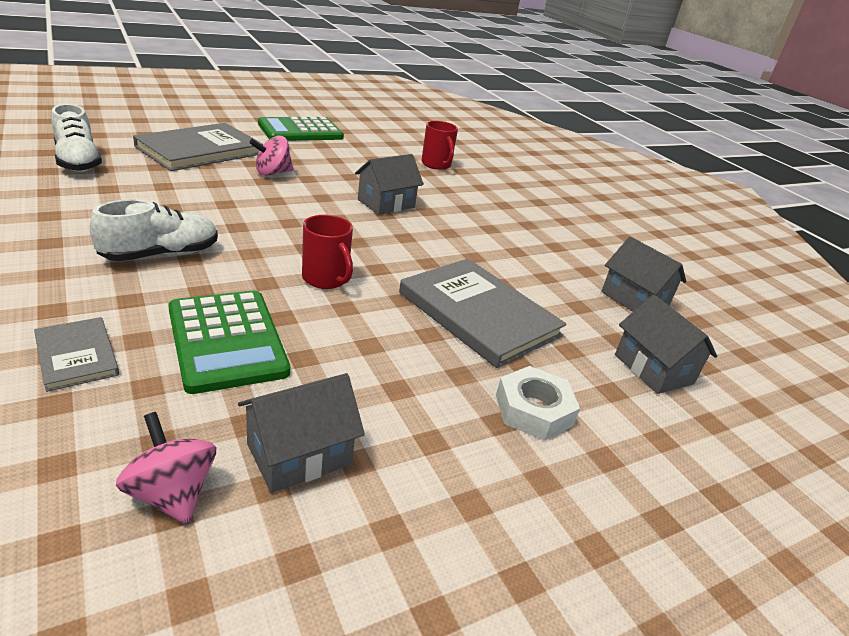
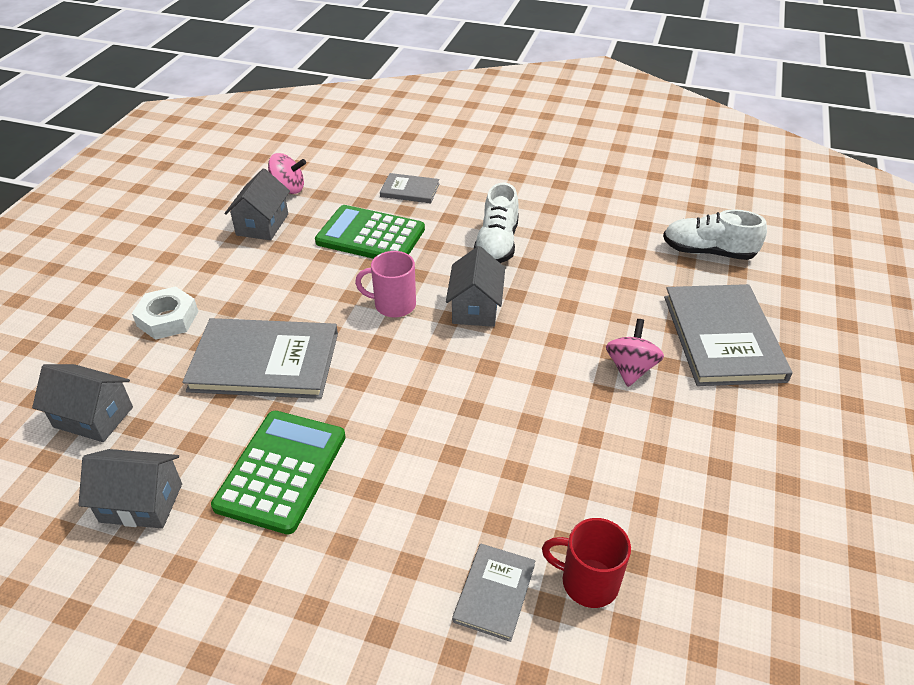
camera: 140 degrees right, 10 degrees up
green calculator [258,117,344,141] -> green calculator moved to [211,411,346,535]
red mug [302,215,353,289] -> pink mug [355,251,416,318]
grey house [355,154,424,215] -> grey house moved to [446,246,505,327]
none -> grey book [452,543,535,642]

